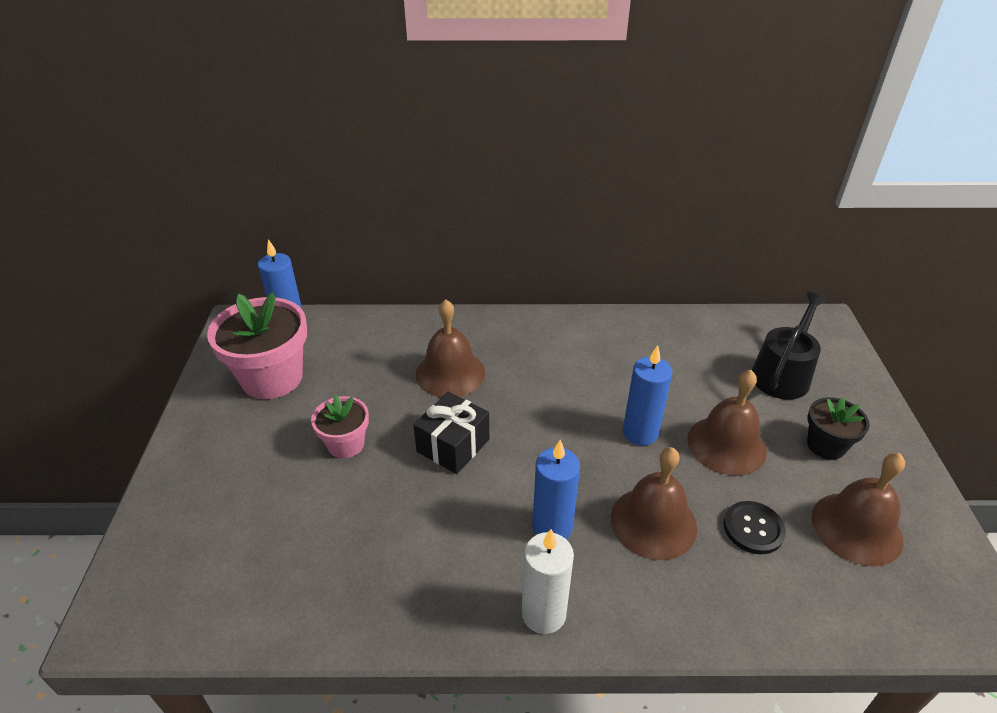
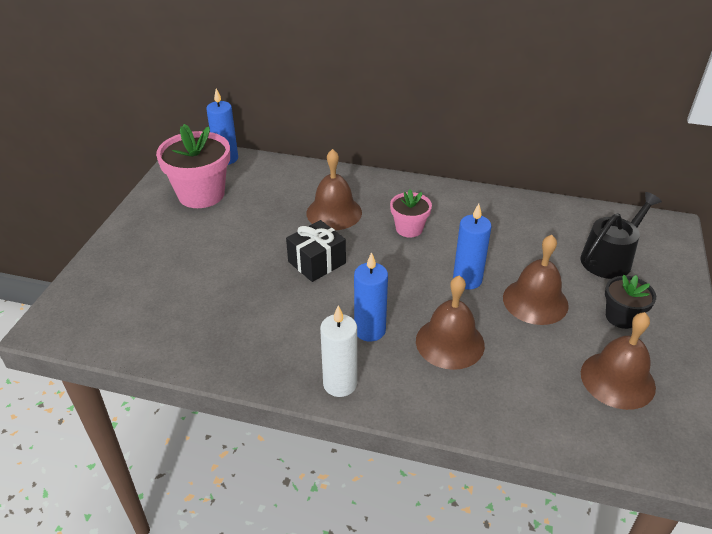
camera: 15 degrees right, 0 degrees up
pink flower pot [311,395,369,459] -> pink flower pot moved to [390,189,432,238]
black button [724,501,786,554] -> none

